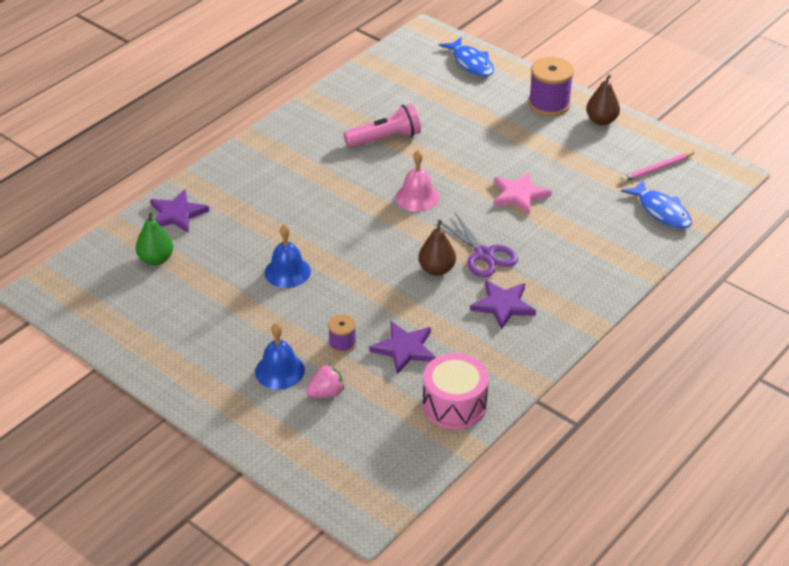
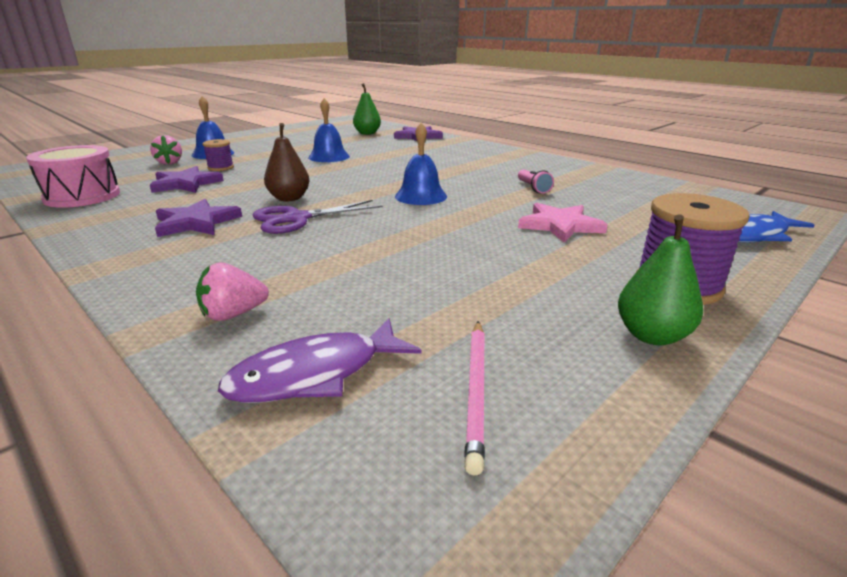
camera: 95 degrees right, 15 degrees down
pink flashlight [344,104,421,148] -> pink flashlight [518,169,554,194], size x0.55
pink bell [396,150,439,212] -> blue bell [395,123,447,205]
pink star [494,172,552,215] -> pink star moved to [518,203,608,243]
brown pear [586,74,620,125] -> green pear [618,215,703,345]
pink pencil [621,153,694,182] -> pink pencil turned 150 degrees counterclockwise [464,321,485,475]
blue fish [621,180,692,229] -> purple fish [218,318,421,403]
none -> pink strawberry [196,262,269,321]

